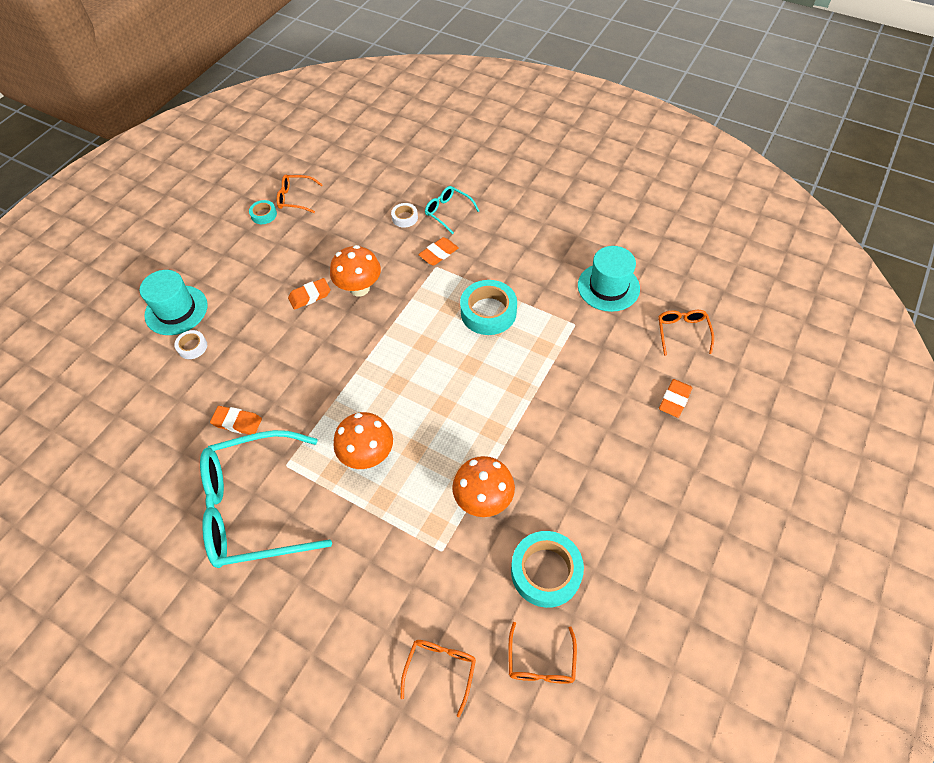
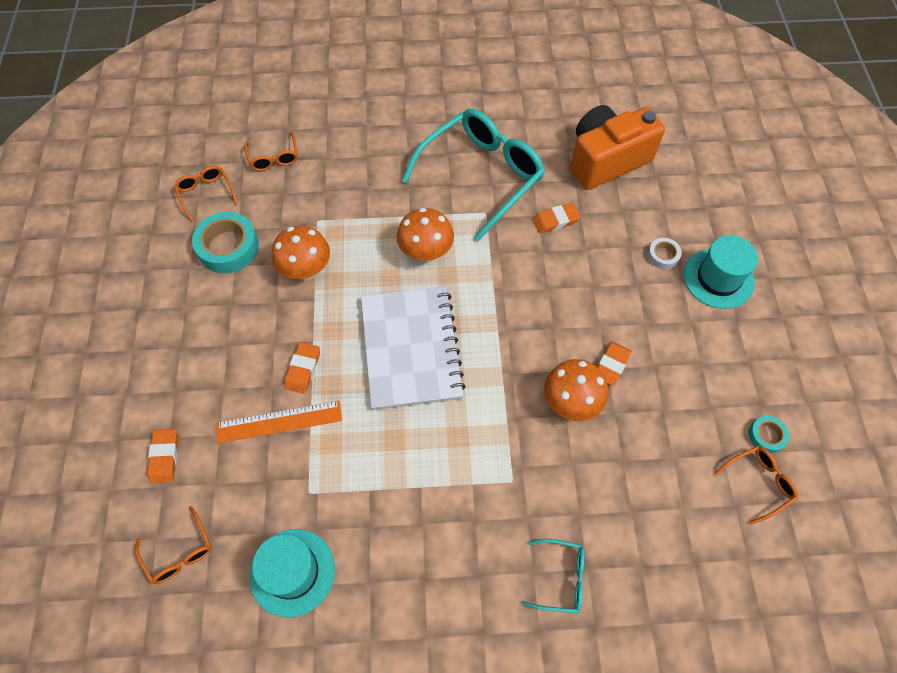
camera: 145 degrees right, 5 degrees up
white tape [391,203,418,228] -> none
orange eraser [418,237,458,265] -> orange eraser moved to [284,342,320,394]
turquoise tape [460,280,517,335] -> none
none -> orange ruler [216,401,342,444]
none -> white notebook [361,286,466,410]
none -> orange camera [570,105,665,190]

